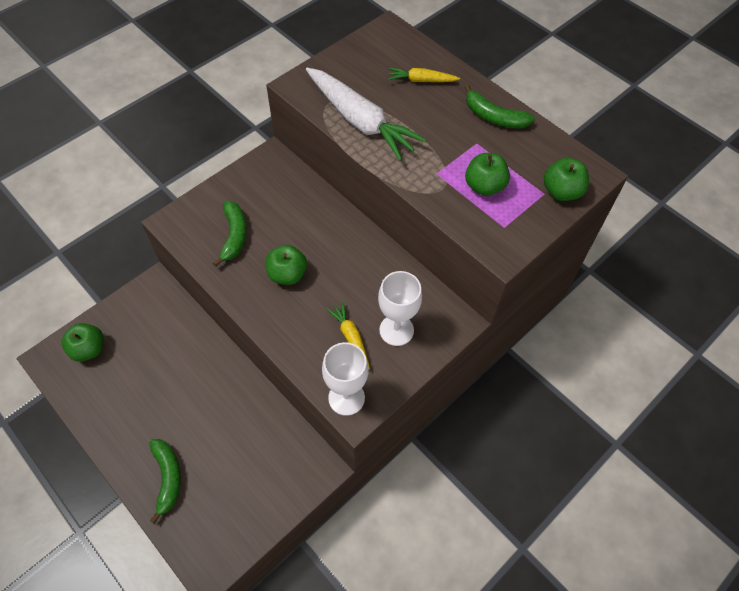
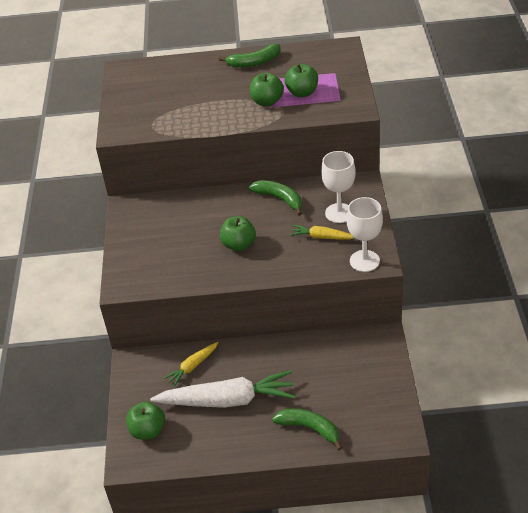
camera: 45 degrees left, 15 degrees down
green banana [213,201,247,267] -> green banana moved to [249,180,302,216]
white carrot [306,68,427,161] -> white carrot moved to [150,370,296,408]
yellow carrot [388,68,460,82] -> yellow carrot moved to [164,342,218,387]
green apple [544,158,589,201] -> green apple moved to [250,72,284,106]

